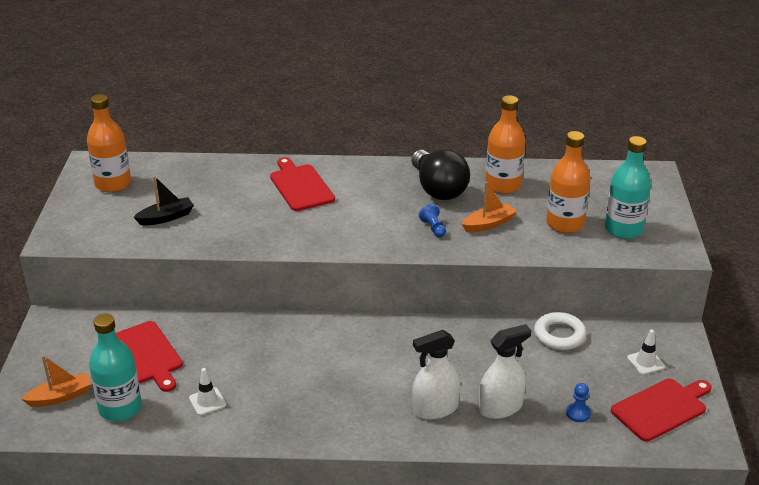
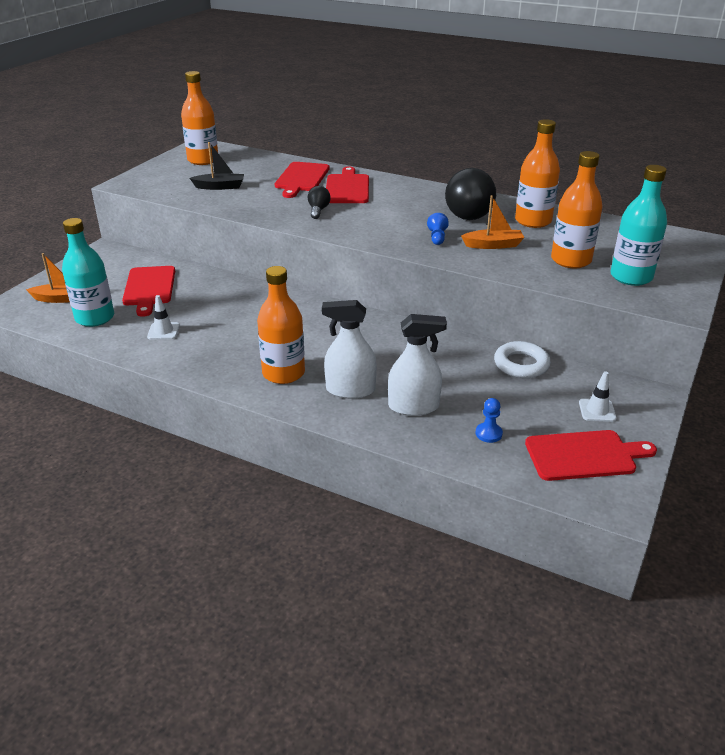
camera: 25 degrees right, 0 degrees up
none -> orange bottle [257,266,305,384]
none -> red cutting board [275,162,330,198]
none -> black light bulb [308,186,331,219]

